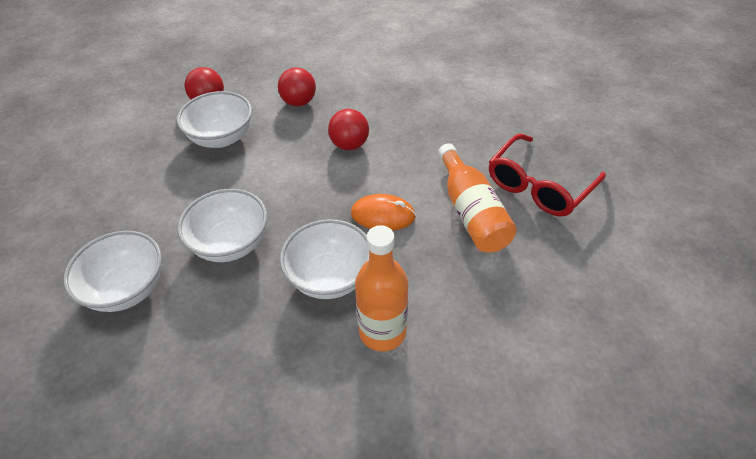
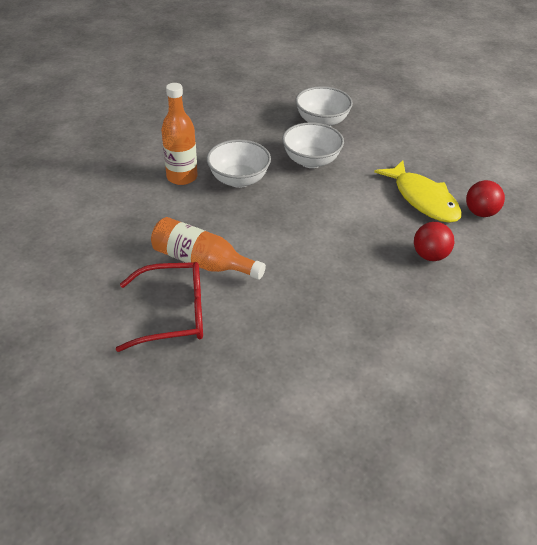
camera: 130 degrees right, 5 degrees down
white bowl [177,91,252,148] -> yellow fish [374,160,462,223]
red ball [328,109,369,150] -> none
orange mouse [351,194,416,230] -> none
red glasses [489,134,606,217] -> red glasses turned 90 degrees clockwise [116,262,203,352]

